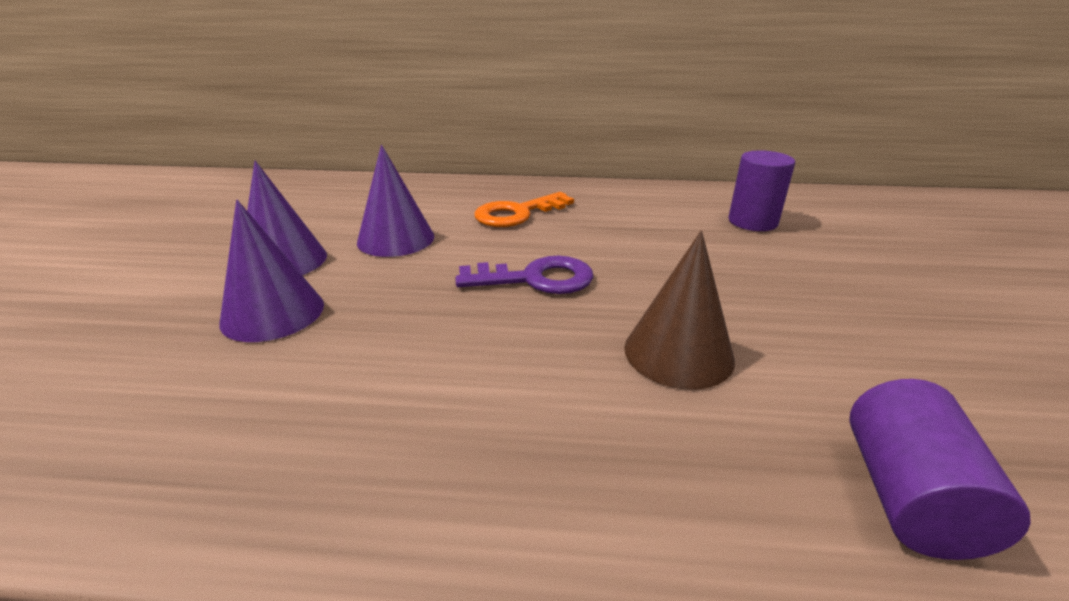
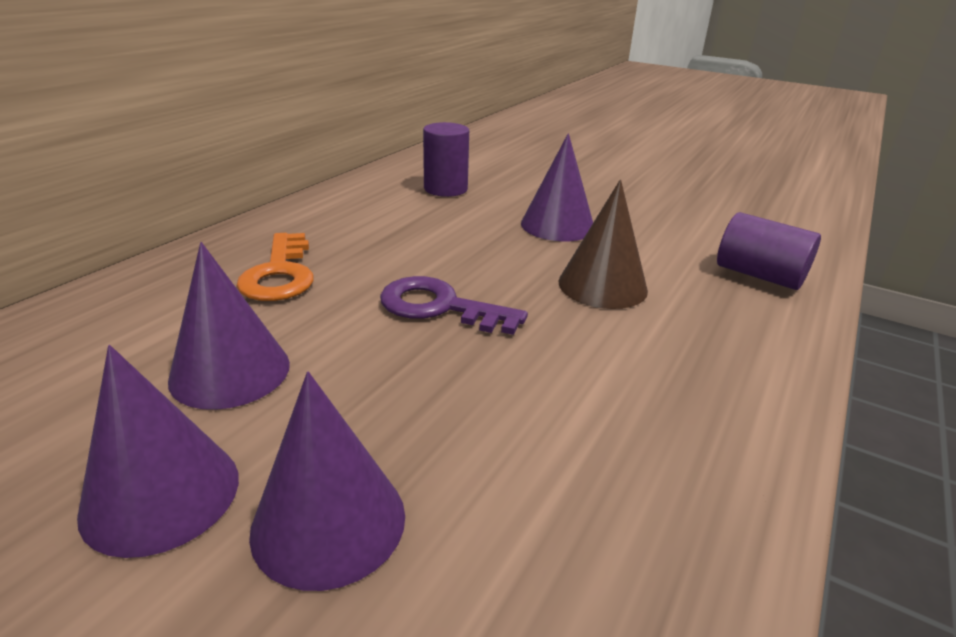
camera: 65 degrees left, 0 degrees up
purple key [456,256,593,294] -> purple key turned 90 degrees counterclockwise [380,276,528,335]
none -> purple cone [521,133,593,241]

